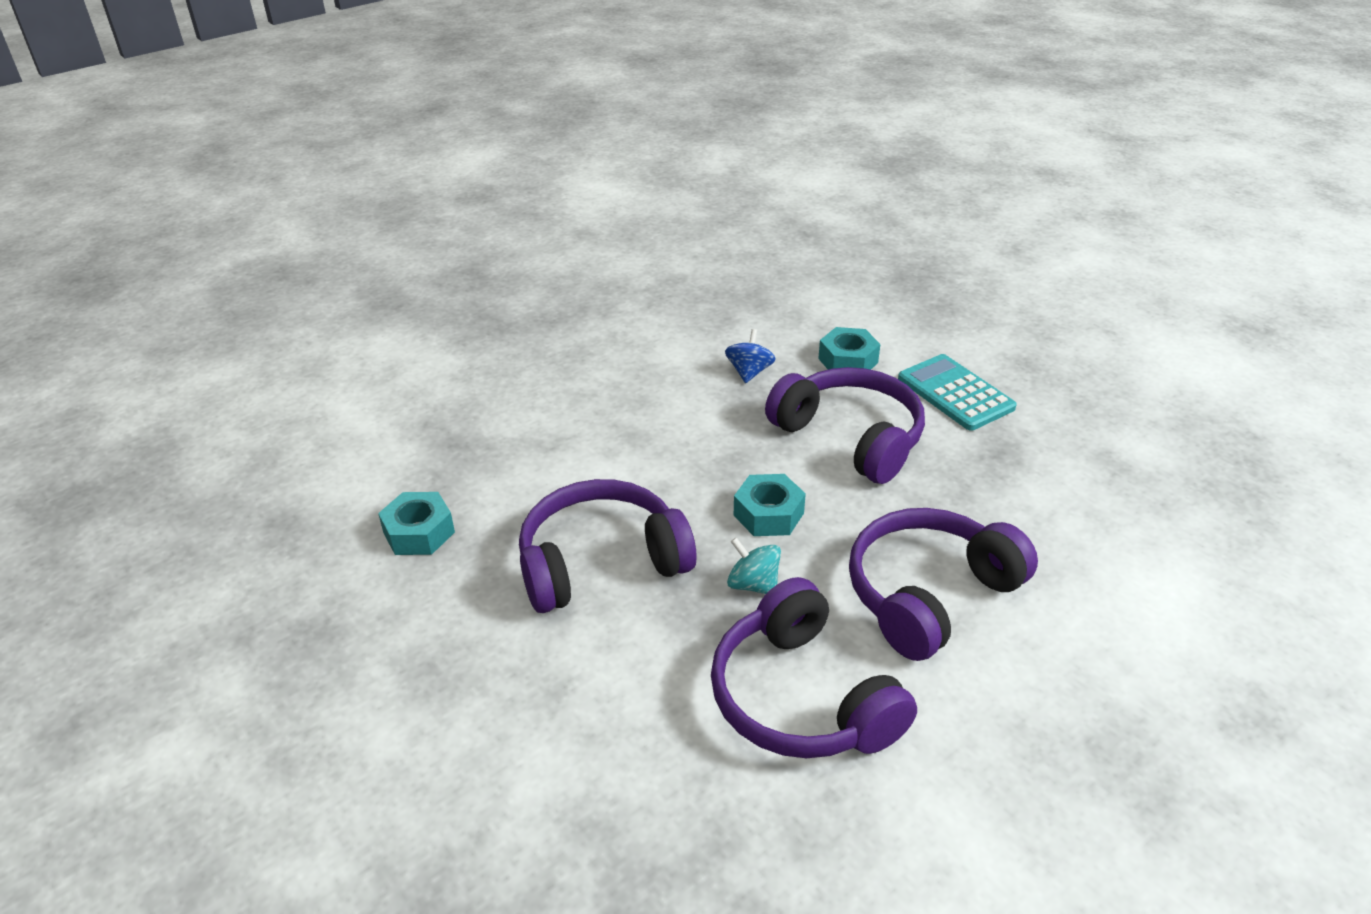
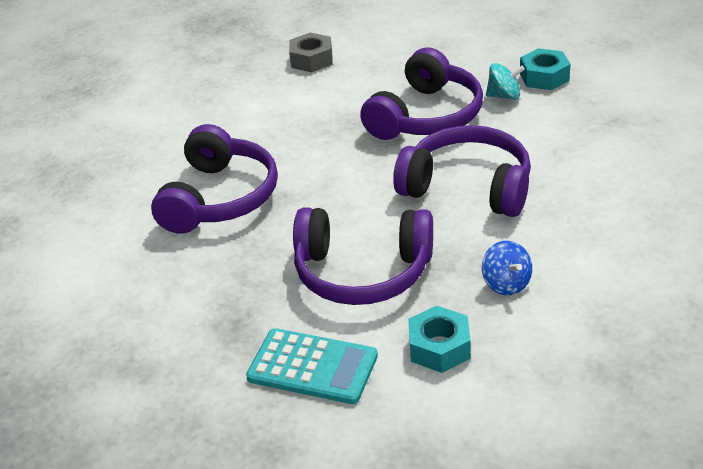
camera: 145 degrees right, 0 degrees up
purple headphones [711,577,917,758] -> purple headphones moved to [393,125,531,217]
turquoise spinning top [727,537,781,594] -> turquoise spinning top moved to [486,63,525,100]
turquoise nut [734,474,806,536] -> none
none -> grey nut [289,33,333,72]

